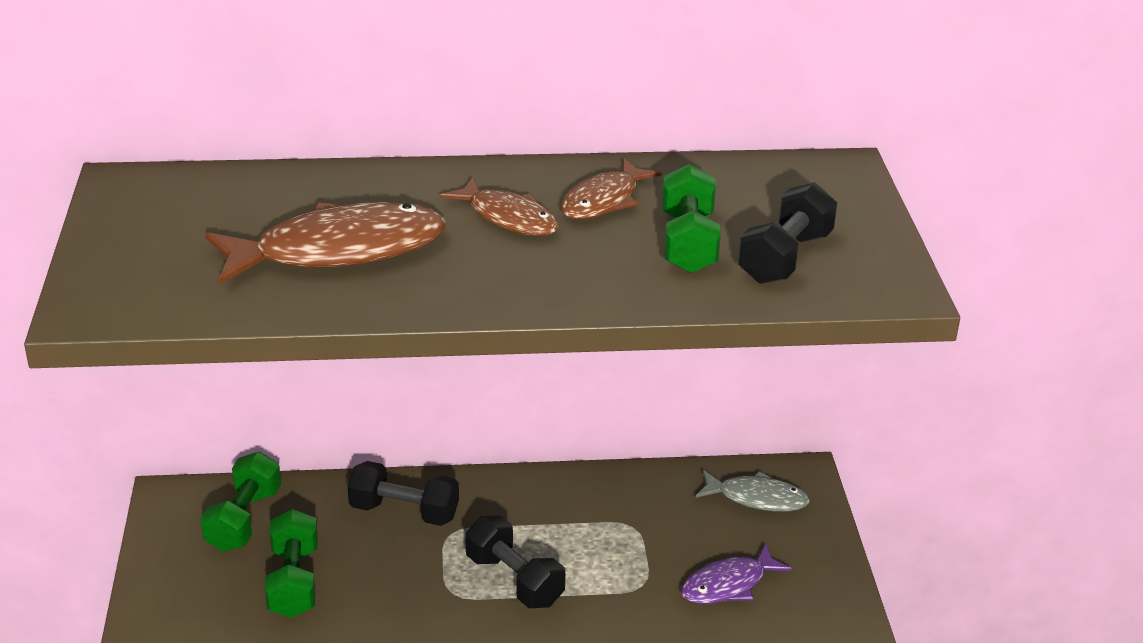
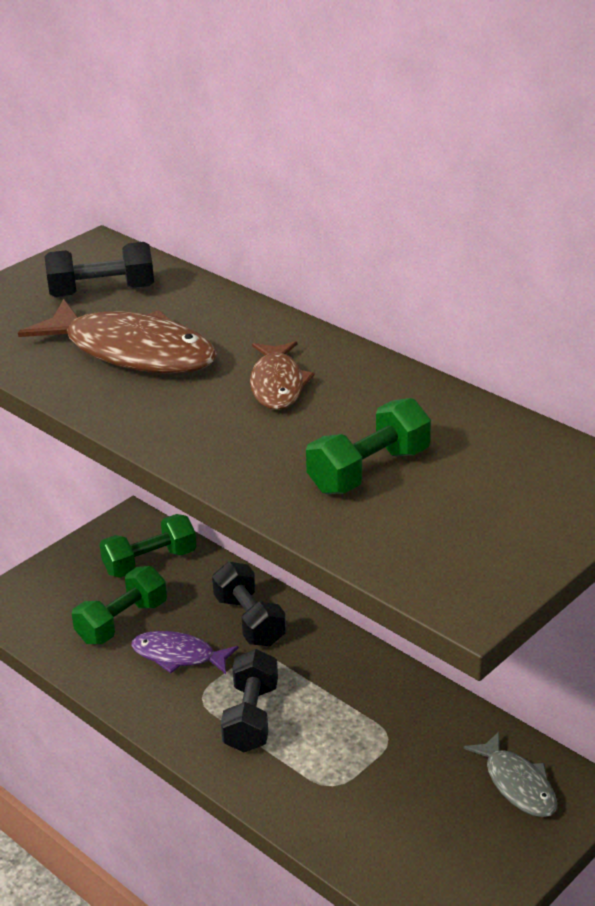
camera: 50 degrees right, 0 degrees up
brown fish [561,158,662,220] -> none
purple fish [681,544,792,604] -> purple fish moved to [131,631,238,674]
black dumbbell [738,182,837,284] -> black dumbbell moved to [44,242,154,298]

